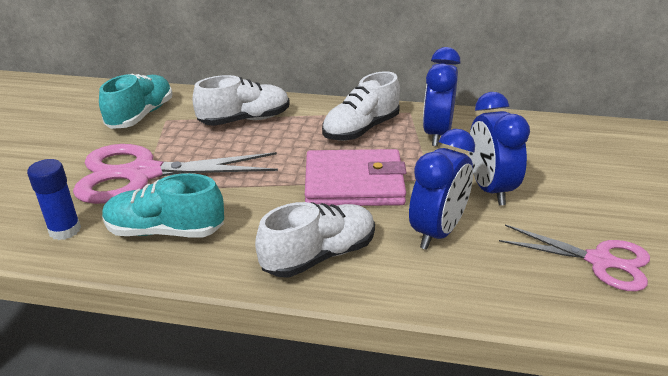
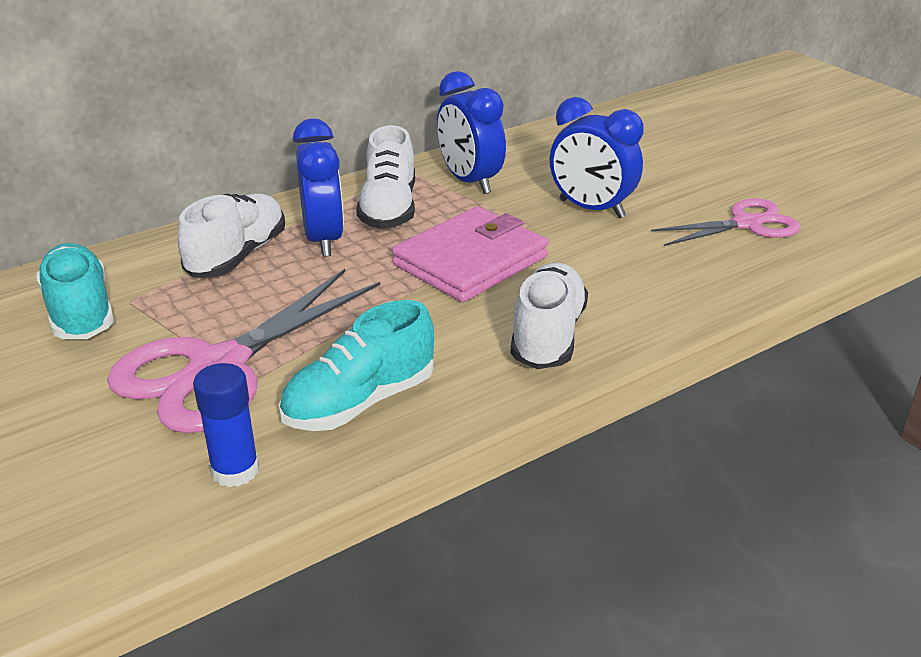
camera: 45 degrees left, 0 degrees up
blue clock [409,129,475,250] -> blue clock moved to [293,119,344,257]

